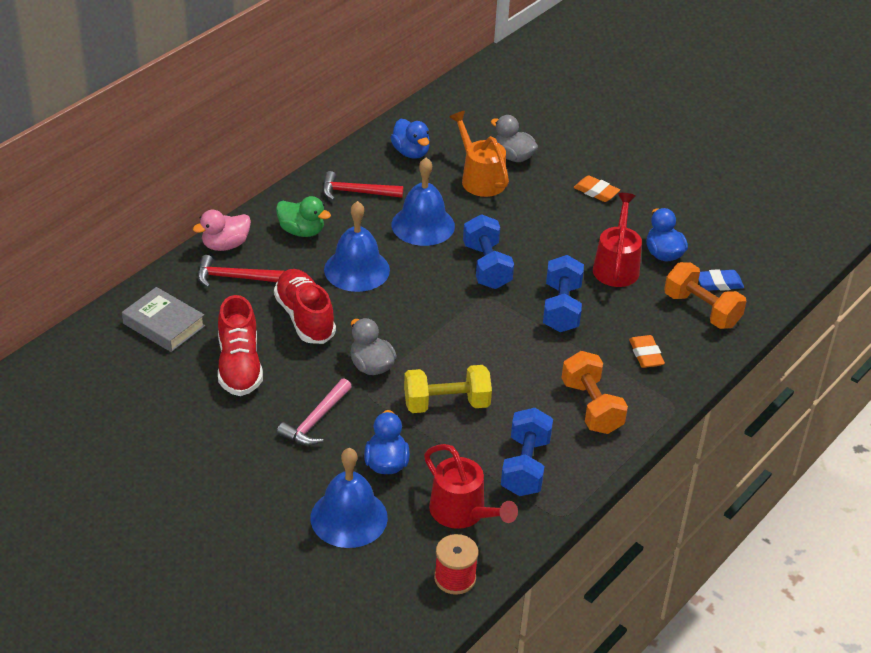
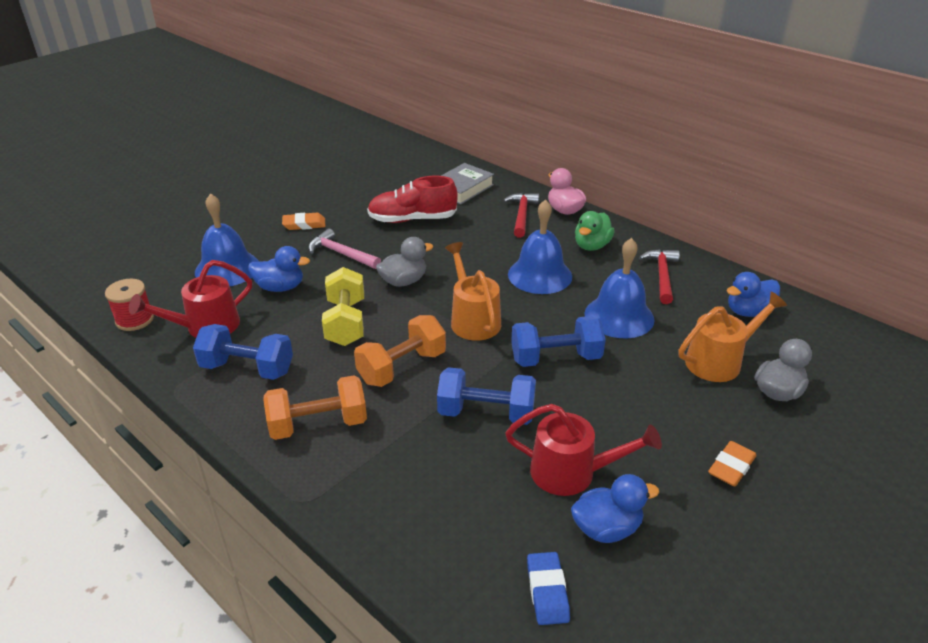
camera: 95 degrees right, 5 degrees down
red shoe [274,269,336,344] -> none
orange eraser [629,335,665,368] -> orange eraser moved to [282,213,325,230]
orange dumbbell [664,262,747,329] -> orange dumbbell moved to [354,315,446,387]
none -> orange watering can [445,242,501,341]

